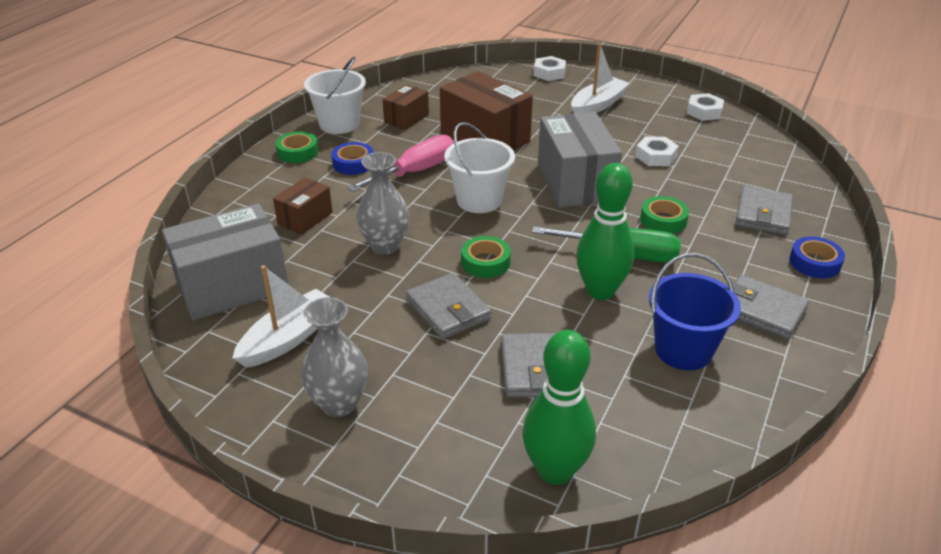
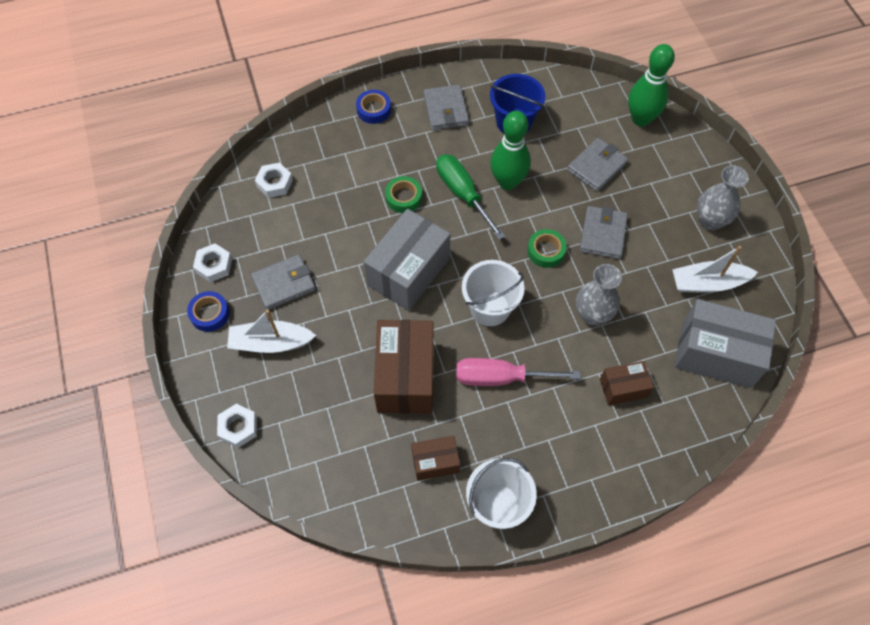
camera: 135 degrees left, 25 degrees up
green tape [276,132,319,163] -> none
blue tape [331,142,374,175] -> blue tape moved to [187,291,230,332]
white nut [635,137,679,166] -> white nut moved to [255,163,293,198]
grey wallet [735,186,793,235] -> grey wallet moved to [251,254,316,310]

